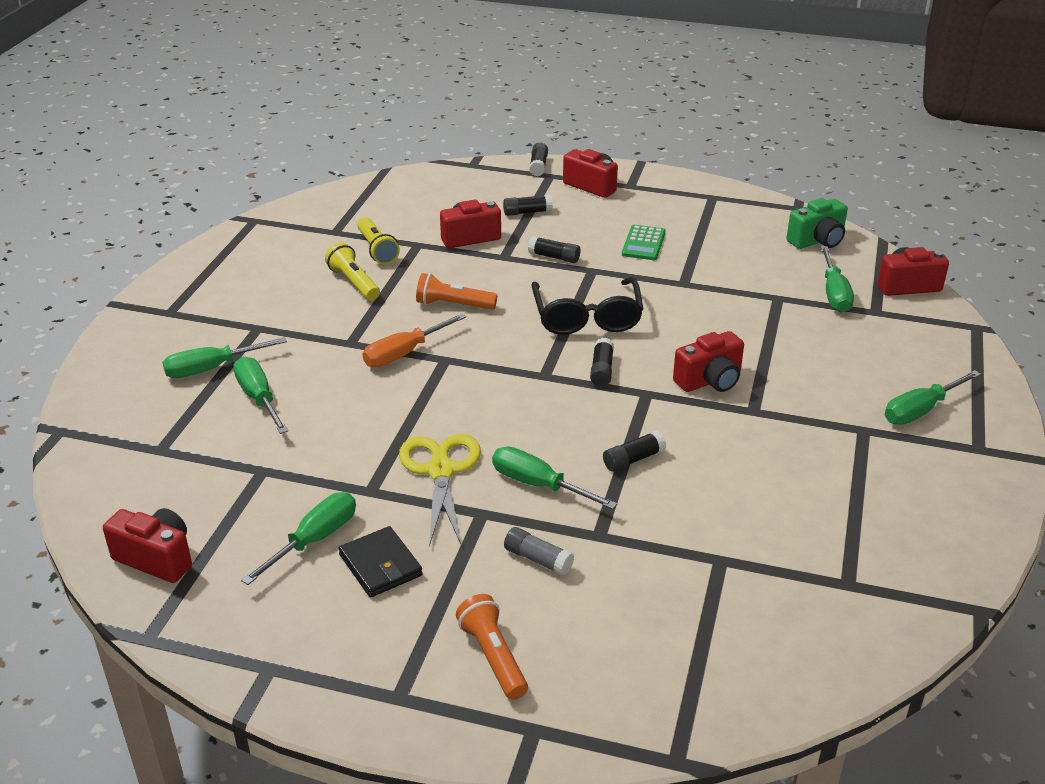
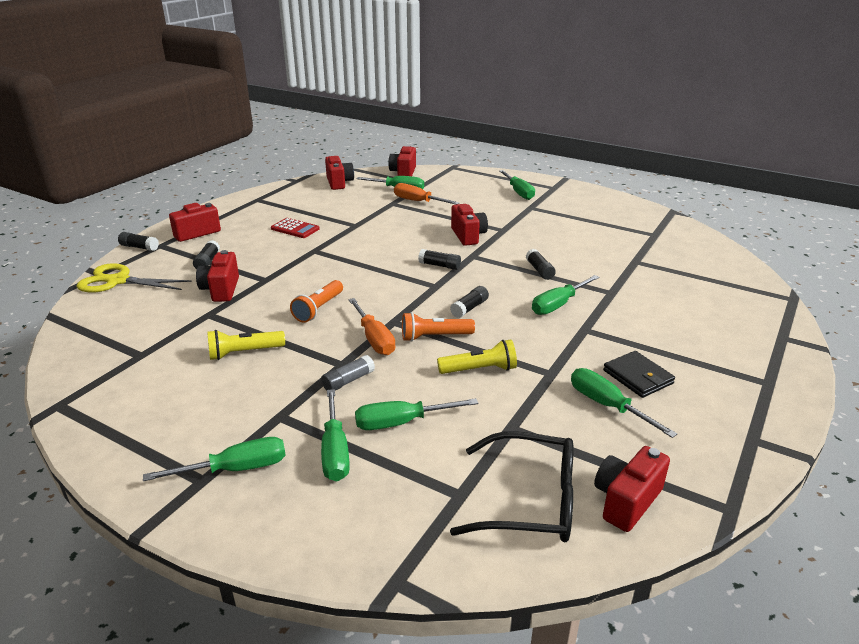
camera: 75 degrees left, 5 degrees down
black wallet [338,526,423,597] -> black wallet turned 75 degrees clockwise [603,351,675,398]
yellow flashlight [357,217,400,265] -> yellow flashlight moved to [437,340,517,374]
yellow scissors [399,434,481,546] -> yellow scissors moved to [76,263,191,293]
orange flashlight [456,594,528,700] -> orange flashlight moved to [402,312,475,342]
grey glue stick [504,527,574,576] -> grey glue stick moved to [321,355,375,391]
black glue stick [528,236,581,263] -> black glue stick moved to [450,286,489,318]
black glasses [532,277,643,335] -> black glasses moved to [450,431,574,542]
green calculator [622,225,665,260] -> red calculator [271,218,320,238]
green camera [787,198,848,249] -> red camera [325,156,354,190]
none -> green screwdriver [143,437,286,481]
none -> orange screwdriver [394,183,460,205]

